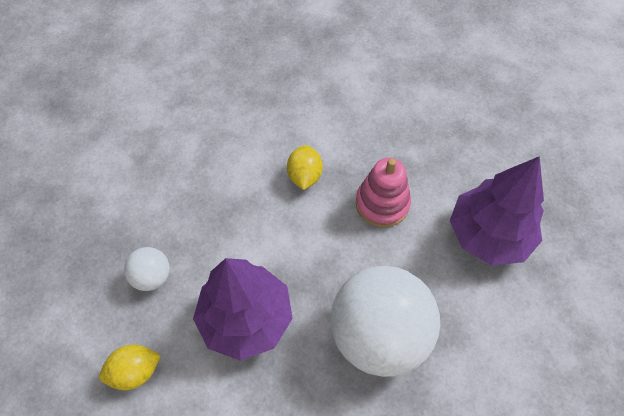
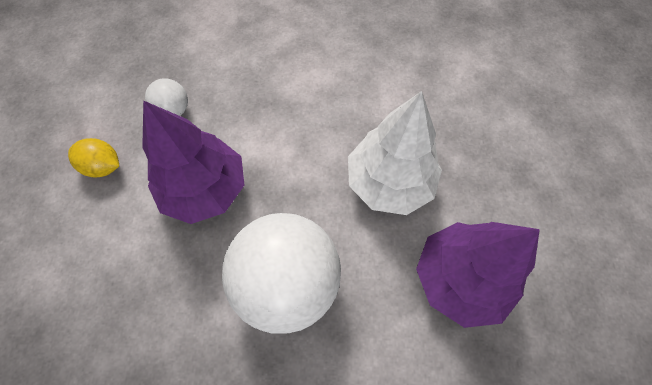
camera: 40 degrees right, 5 degrees up
yellow lemon [287,145,323,190] -> none
pink stacking toy [356,158,411,228] -> white tree [348,91,442,215]

